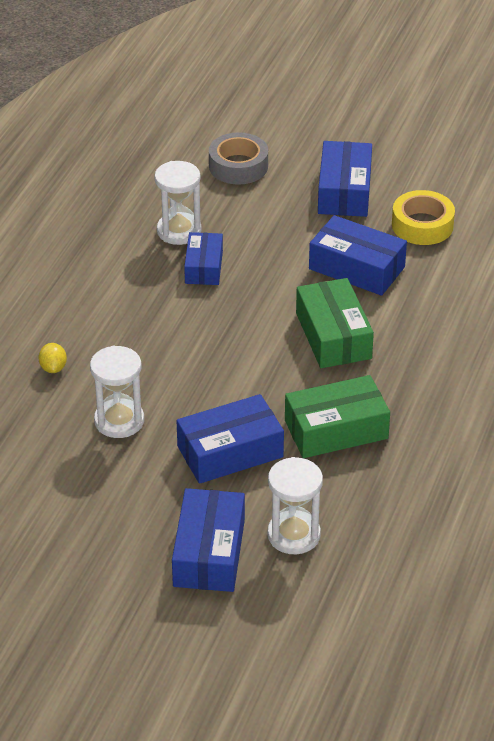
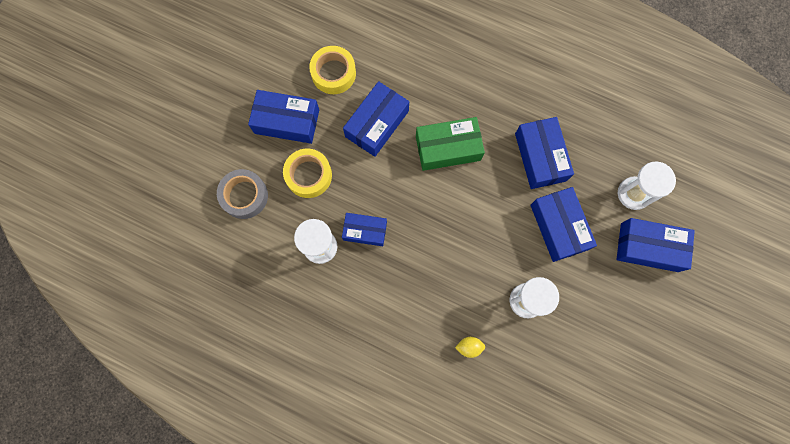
camera: 85 degrees left, 35 degrees up
green box [285,375,390,458] -> blue box [515,117,574,189]
none -> yellow tape [283,149,332,198]

